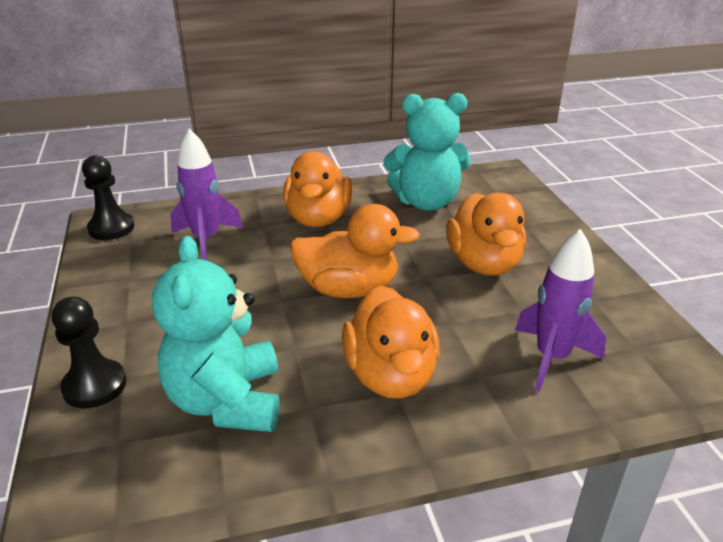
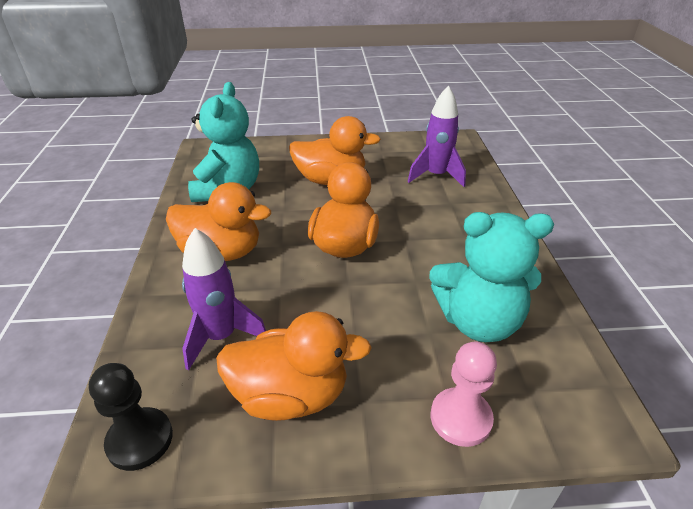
camera: 80 degrees left, 5 degrees up
black pawn [52,297,126,408] -> pink pawn [431,342,497,447]
orange duck [342,285,440,399] -> orange duck moved to [216,311,372,421]

